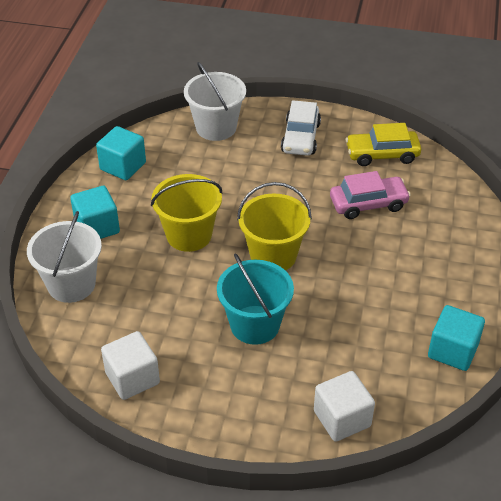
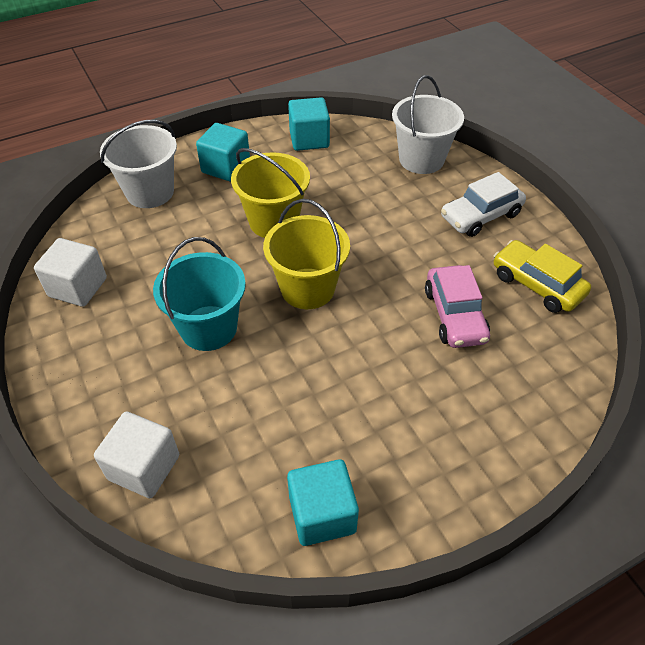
camera: 50 degrees right, 5 degrees up
pink car [330,171,411,219] -> pink car turned 45 degrees clockwise [425,265,490,348]

